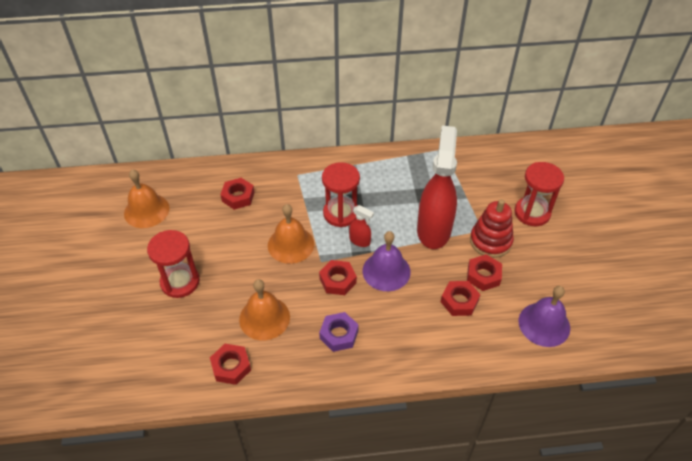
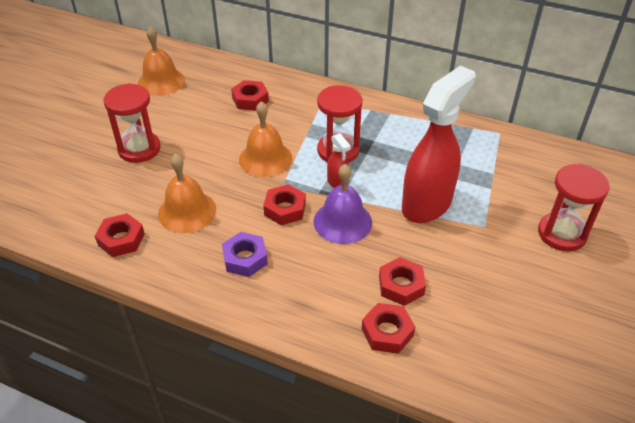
camera: 30 degrees right, 5 degrees down
red nut [467,254,502,291] -> red nut moved to [362,303,415,354]
red stacking toy [470,199,514,258] -> none
purple bell [519,286,570,347] -> none

